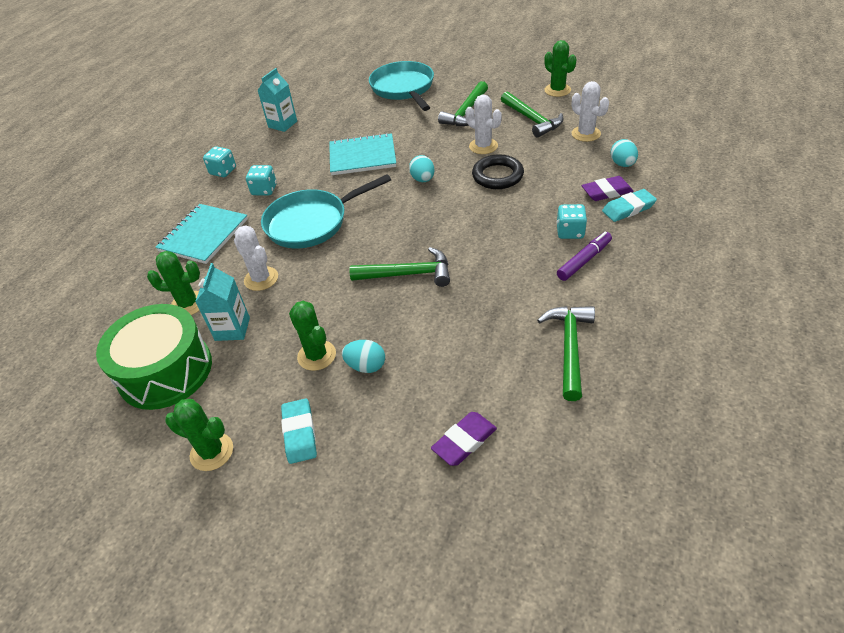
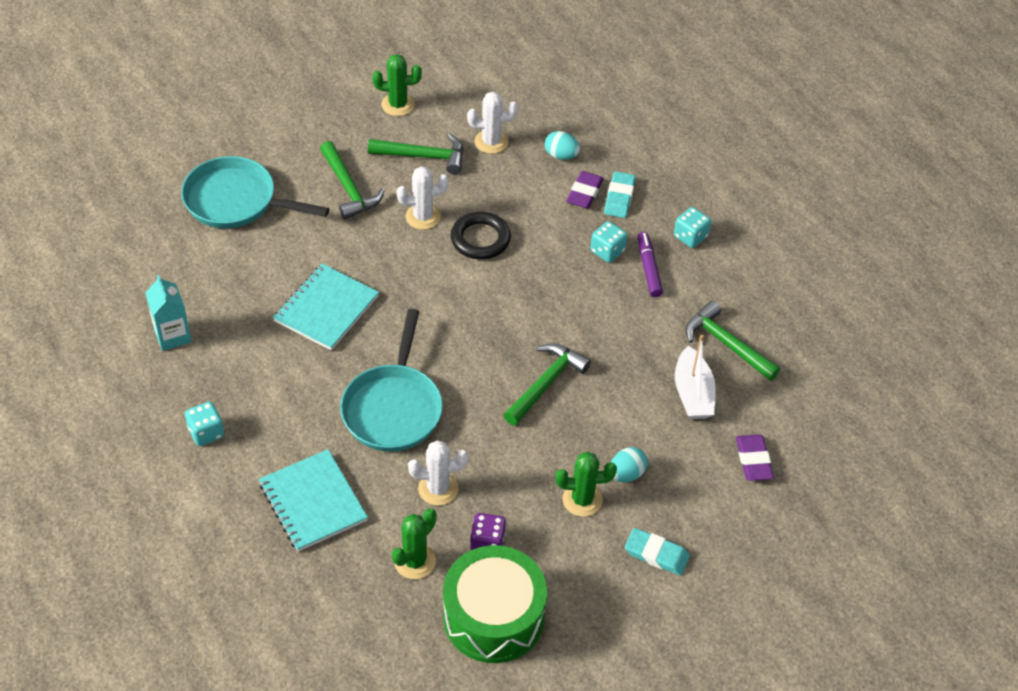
camera: 60 degrees left, 5 degrees up
green cactus [165,399,233,471] -> none
turquoise carton [195,263,250,341] -> purple dice [470,513,506,550]
turquoise dice [246,165,277,195] -> turquoise dice moved to [674,207,711,248]
turquoise egg [409,155,435,182] -> none
none -> white boat [675,335,715,419]

